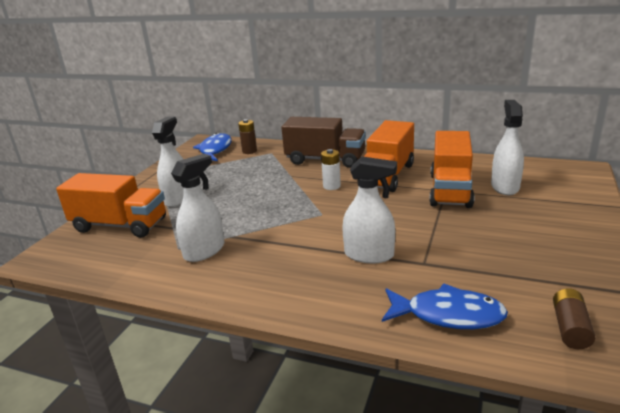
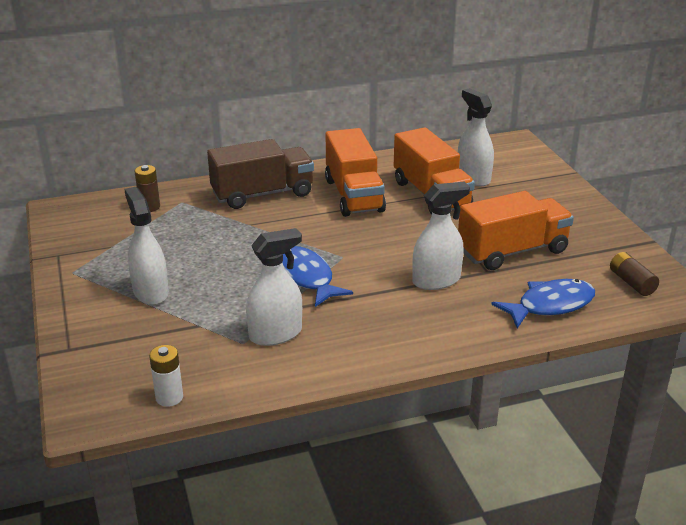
camera: 40 degrees left, 5 degrees up
orange truck [56,173,166,238] -> orange truck moved to [458,191,574,270]
white spray bottle [171,154,224,262] -> white spray bottle turned 60 degrees clockwise [246,228,302,346]
blue fish [193,133,232,161] -> blue fish moved to [282,246,353,307]
white battery [321,149,341,190] -> white battery moved to [149,345,183,407]

